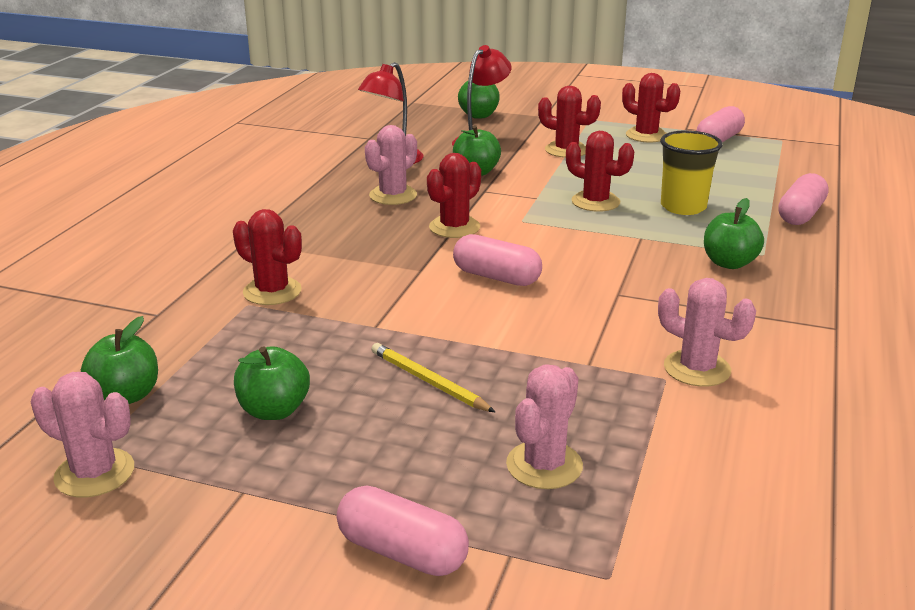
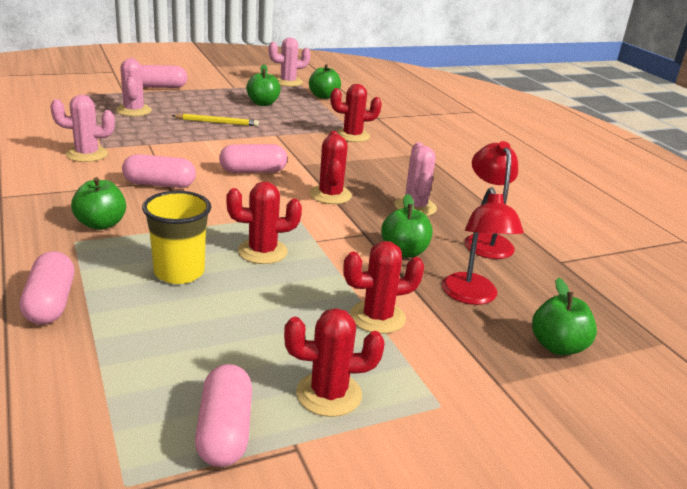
camera: 135 degrees right, 0 degrees up
none -> pink capsule [122,154,196,188]

